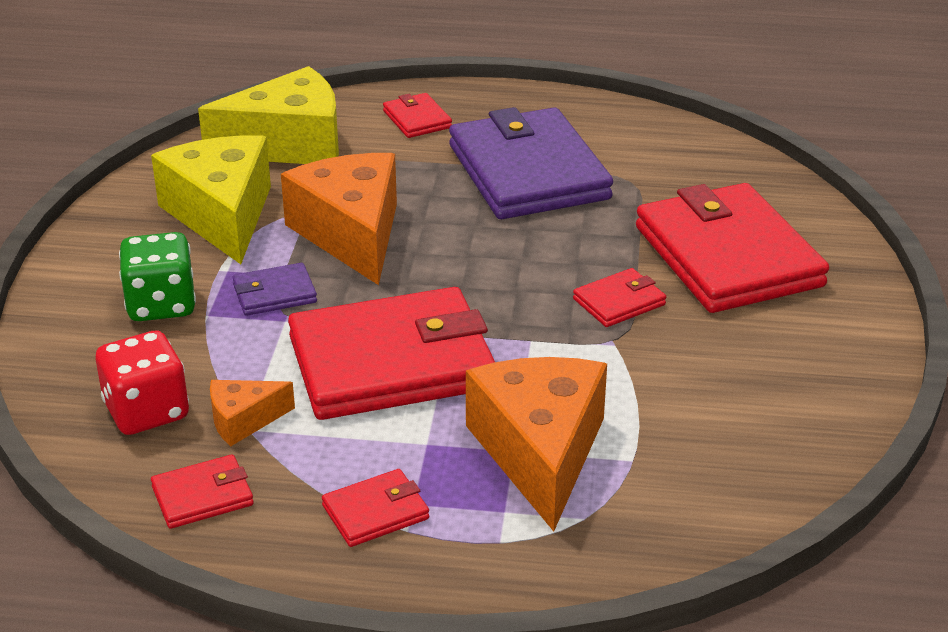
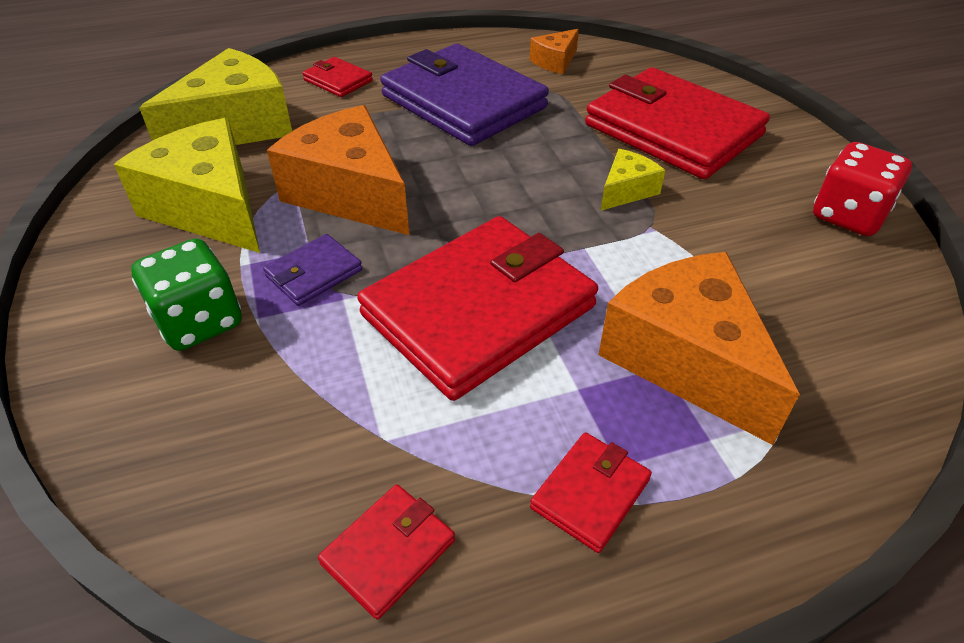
camera: 25 degrees left, 10 degrees up
red dice [96,331,189,435] -> red dice moved to [813,142,912,236]
orange cheese [210,380,295,446] -> orange cheese moved to [530,29,579,74]
red wallet [573,268,666,327] -> yellow cheese [601,149,665,210]

